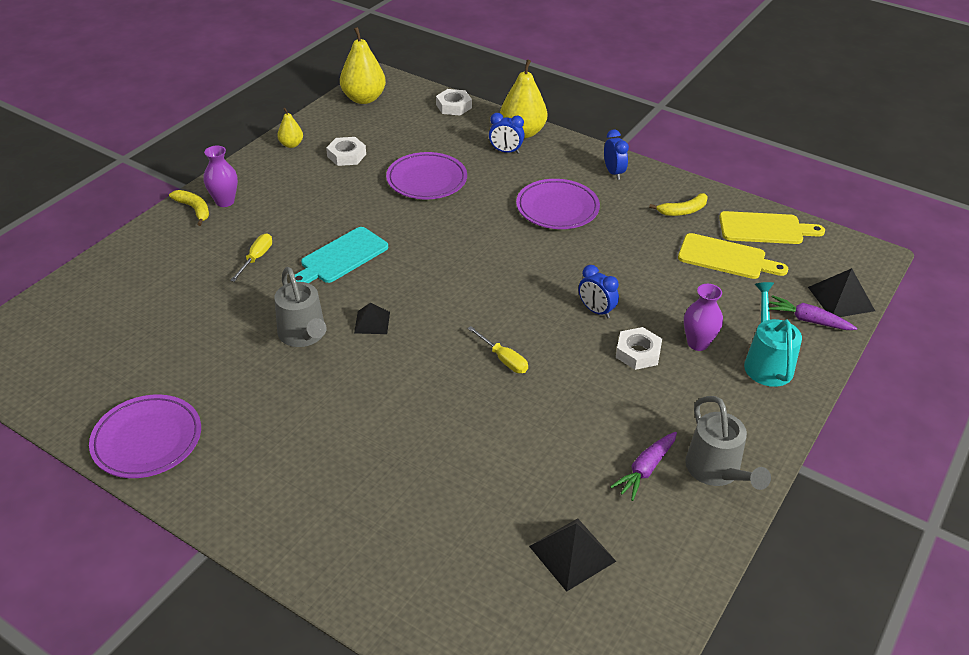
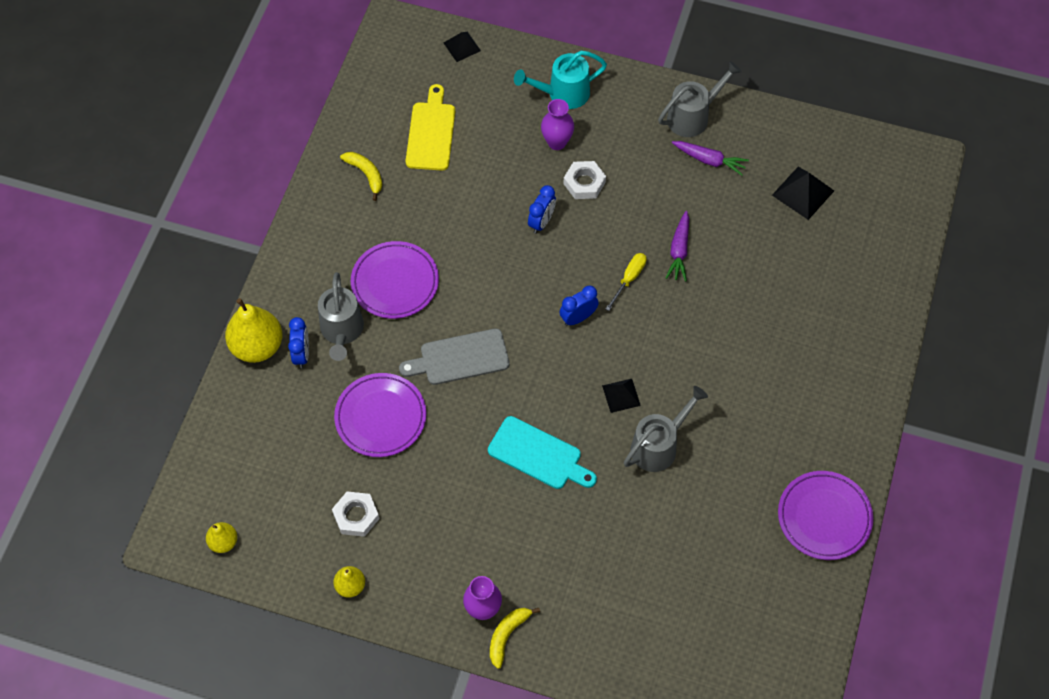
camera: 105 degrees left, 20 degrees up
yellow screwdriver [230,234,272,282] -> none
yellow pear [340,27,386,104] -> yellow pear [206,522,237,553], size x0.52
white nut [436,89,472,116] -> none
blue clock [604,129,629,180] -> blue clock moved to [560,286,599,326]
yellow cutting board [719,211,825,244] -> none
purple carrot [769,295,857,330] -> purple carrot moved to [666,211,689,281]
black pyramid [808,268,875,317] -> black pyramid [444,32,481,62], size x0.65
none -> grey watering can [318,272,364,361]
none -> grey cutting board [399,328,510,385]

